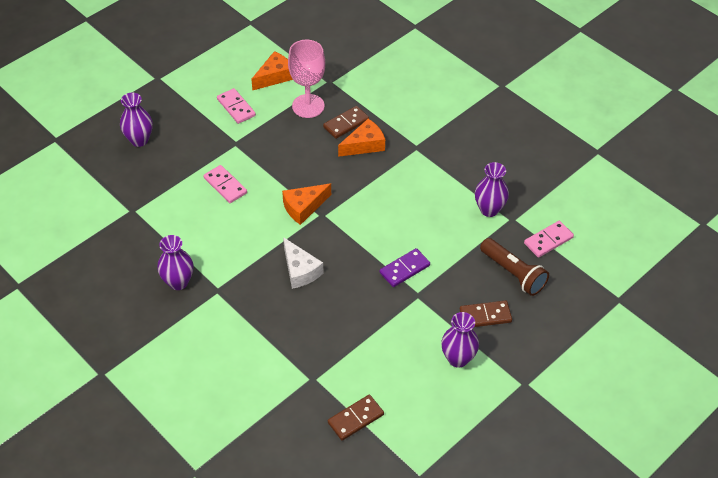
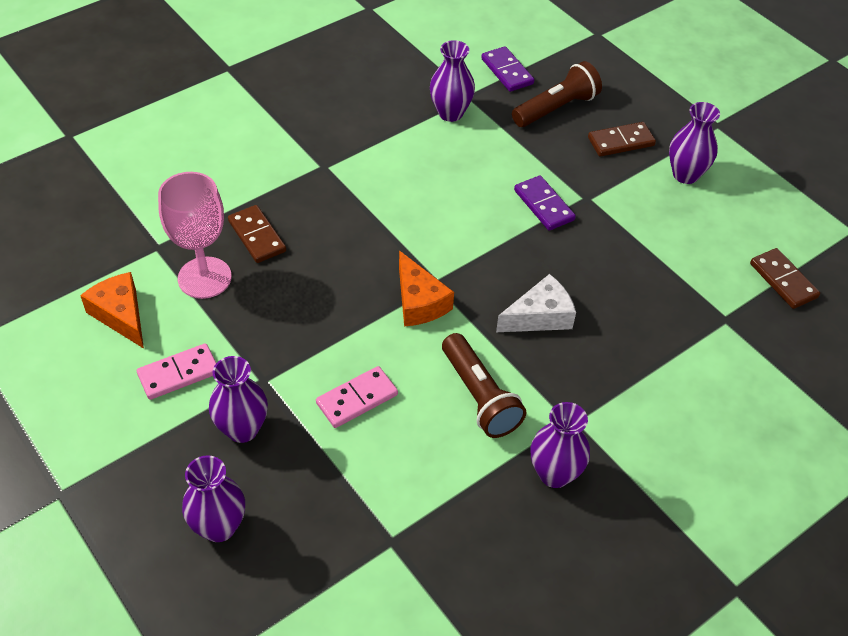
camera: 85 degrees left, 0 degrees up
orange cheese [338,119,385,157] -> none
brown domino [460,300,512,327] -> brown domino turned 75 degrees clockwise [588,122,656,156]
pink domino [524,221,574,258] -> purple domino [481,46,534,92]
none -> purple vase [209,356,268,443]
none -> brown flashlight [442,333,526,438]

